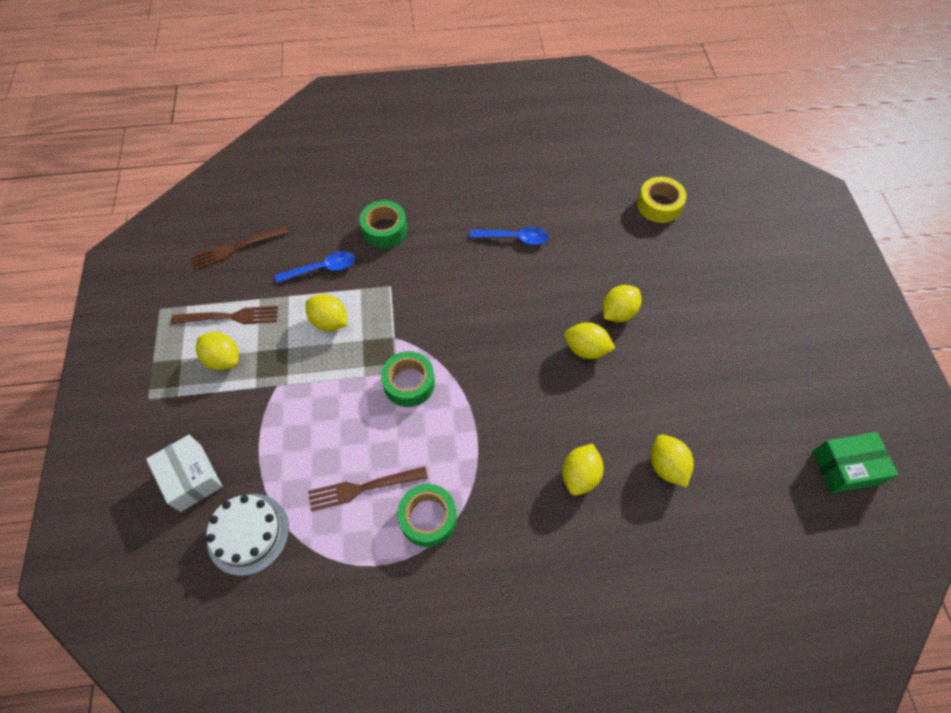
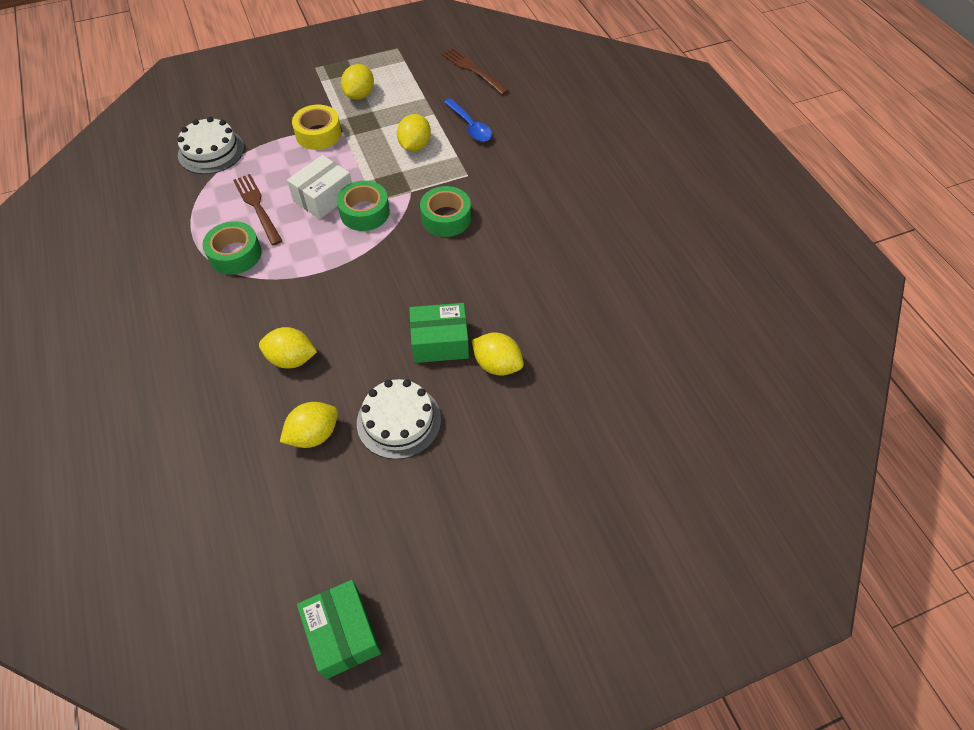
camera: 75 degrees right, 5 degrees down
white box [146,435,222,512] -> white box moved to [287,155,352,219]
brown fork [171,306,278,324] -> none
green tape [359,200,407,248] -> green tape moved to [420,186,471,237]
blue spoon [470,227,548,245] -> none
yellow lemon [564,322,615,359] -> green box [409,303,469,363]
yellow tape [637,177,687,223] -> yellow tape moved to [292,105,342,150]
none -> white cake [357,379,441,459]

